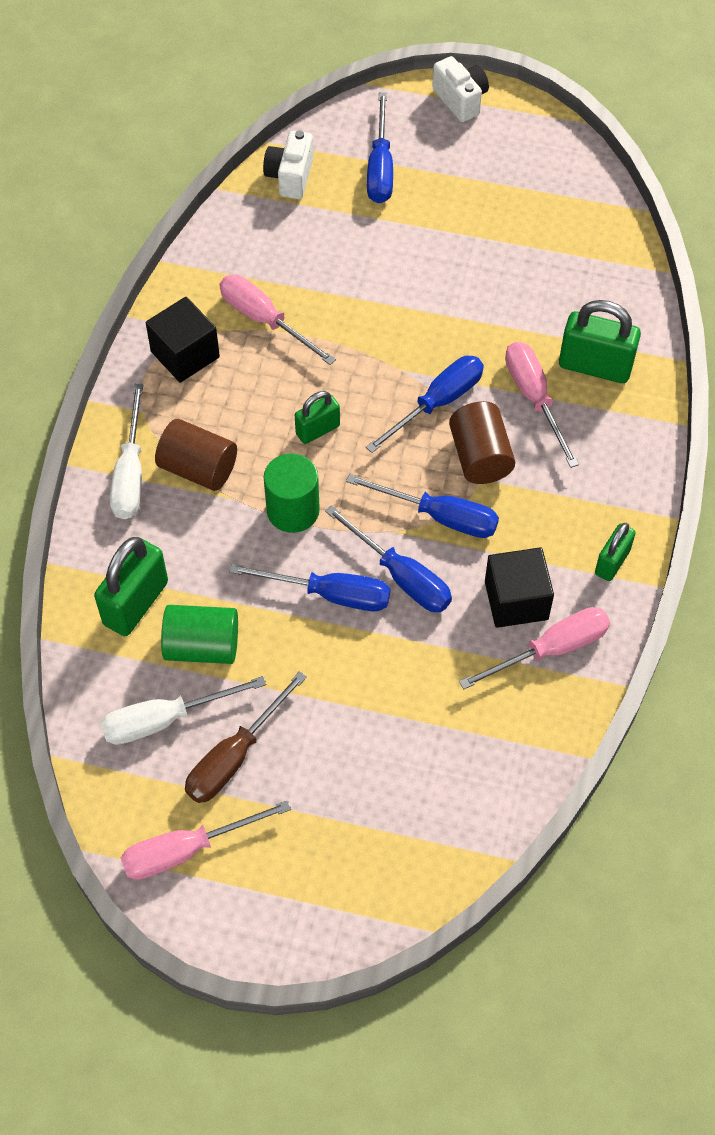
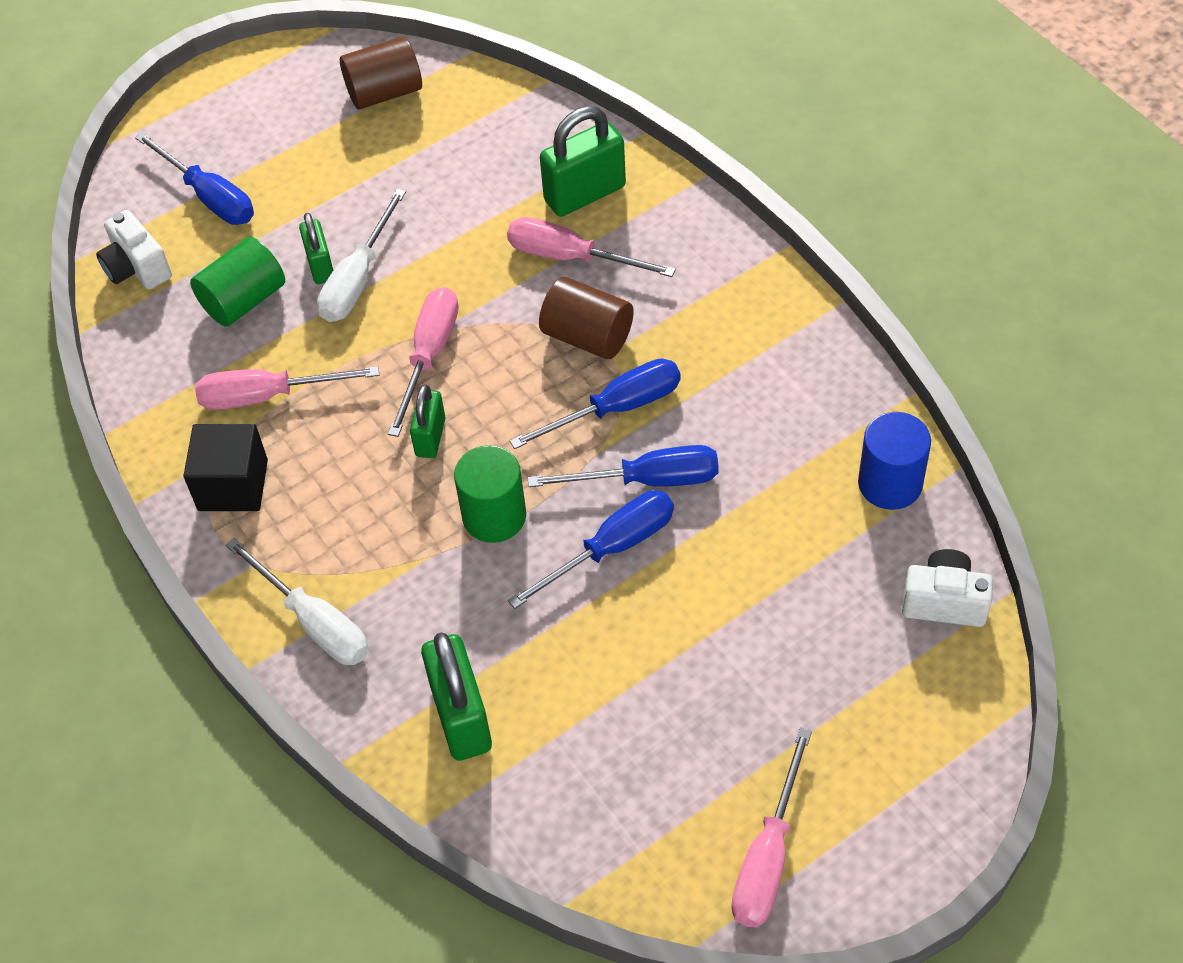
camera: 45 degrees left, 5 degrees down
white screwdriver [101,676,267,745] -> white screwdriver moved to [317,189,406,322]
brown cylinder [155,419,237,491] -> brown cylinder moved to [340,36,422,109]
green cylinder [161,605,238,664] -> green cylinder moved to [190,237,285,327]
brown screwdriver [185,671,307,803] -> none
blue screwdriver [366,355,484,453] -> none
white camera [432,56,489,122] -> white camera moved to [902,549,993,627]
pink screwdriver [459,607,610,689] -> pink screwdriver moved to [388,287,459,437]
black cube [485,547,554,628] -> none
green padlock [595,523,636,581] -> green padlock moved to [299,213,333,284]
none -> blue cylinder [858,412,931,510]

